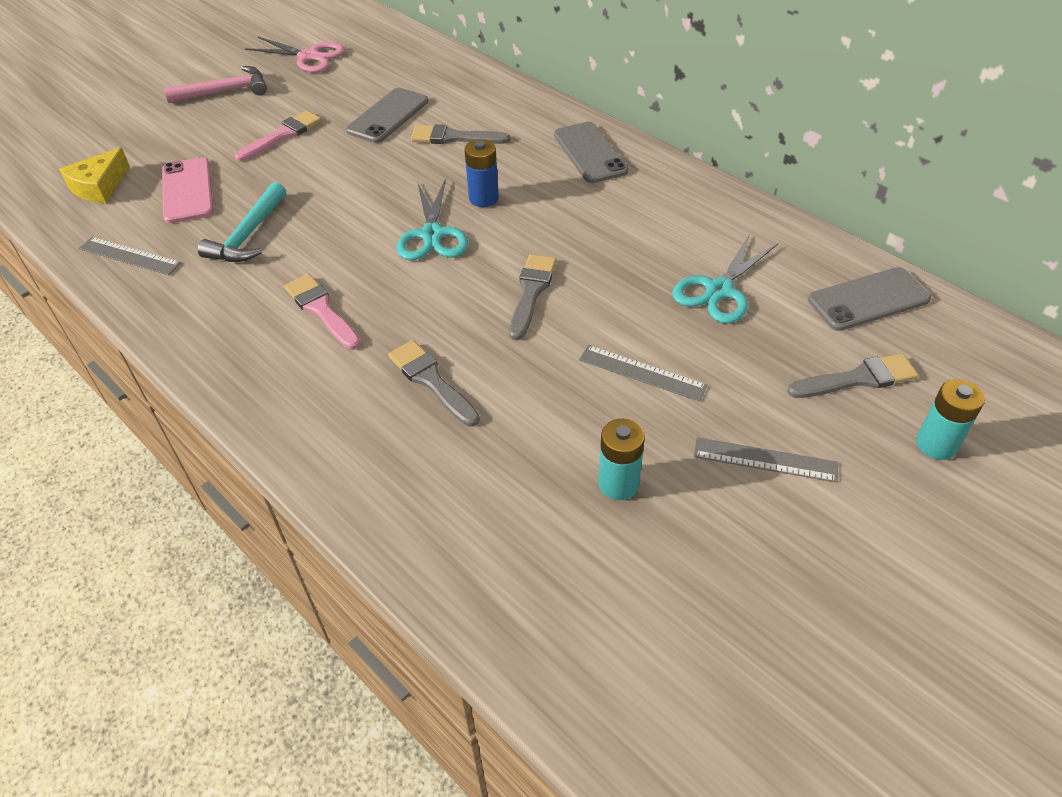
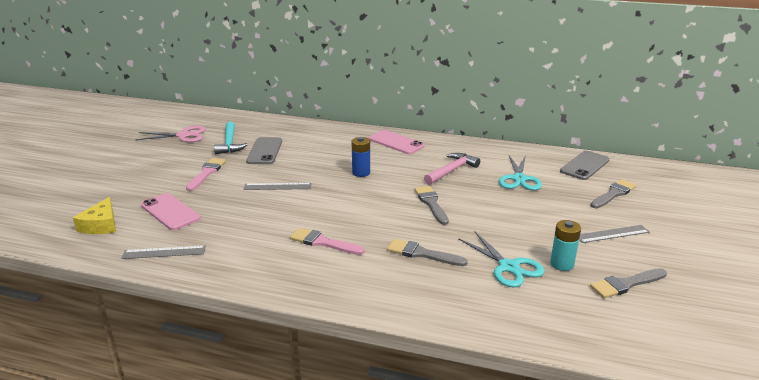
camera: 30 degrees left, 20 degrees down
pink hammer [164,66,267,103] -> pink hammer moved to [424,153,480,185]
turquoise hammer [198,182,286,262] -> turquoise hammer moved to [214,122,248,154]
turquoise scissors [397,178,468,260] -> turquoise scissors moved to [458,231,545,287]
grey brush [411,124,510,144] -> grey brush moved to [590,268,667,298]
grey phone [554,122,629,183] -> pink phone [369,130,425,154]
grey ruler [579,345,708,402] -> grey ruler moved to [243,183,312,190]
turquoise battery [916,379,985,460] -> none

